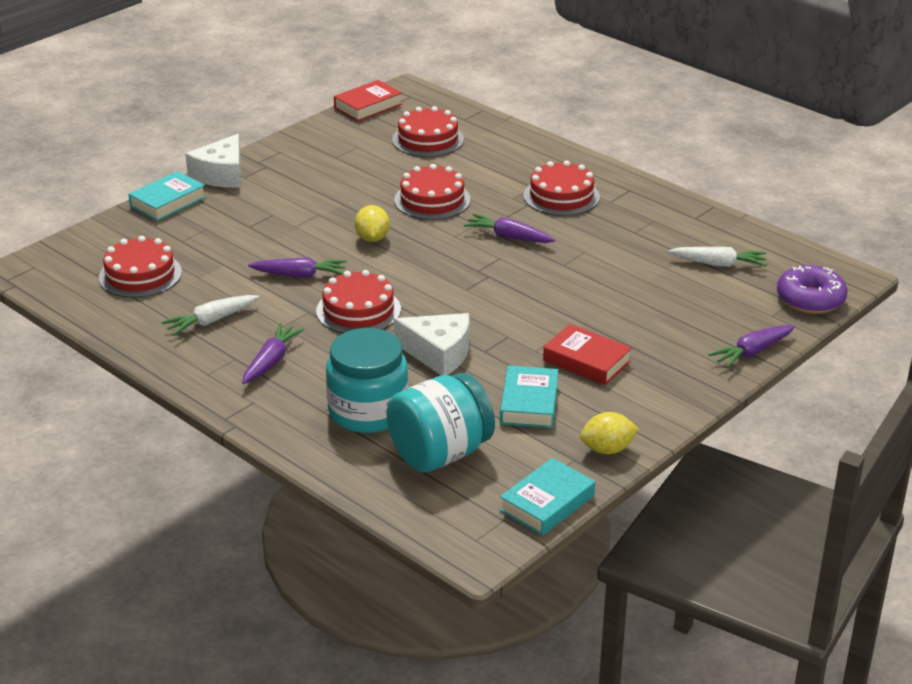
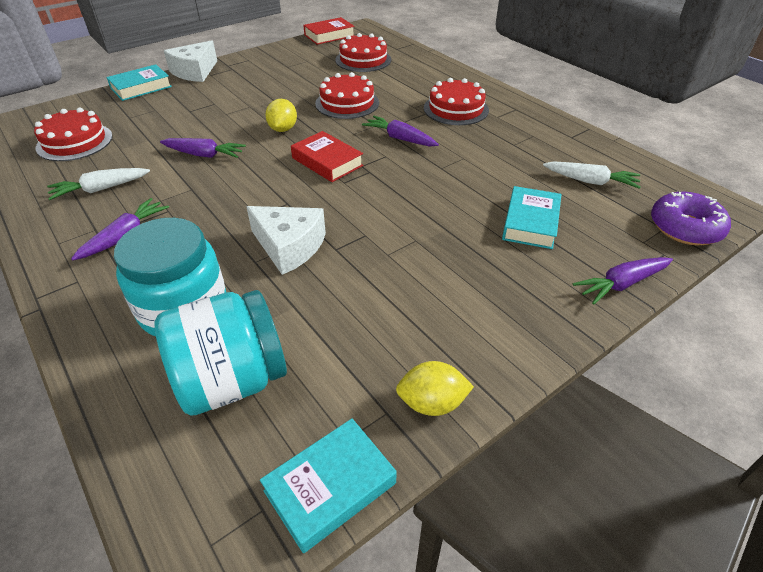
camera: 10 degrees right, 10 degrees up
red cake [316,270,401,333] -> none
turquoise book [500,366,558,428] -> turquoise book moved to [502,186,562,249]
red book [543,324,632,385] -> red book moved to [291,131,364,182]

